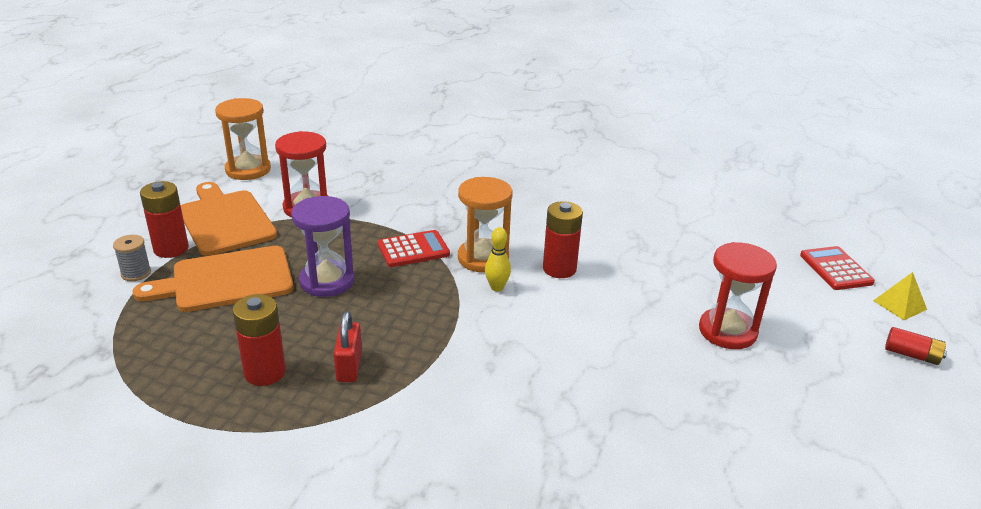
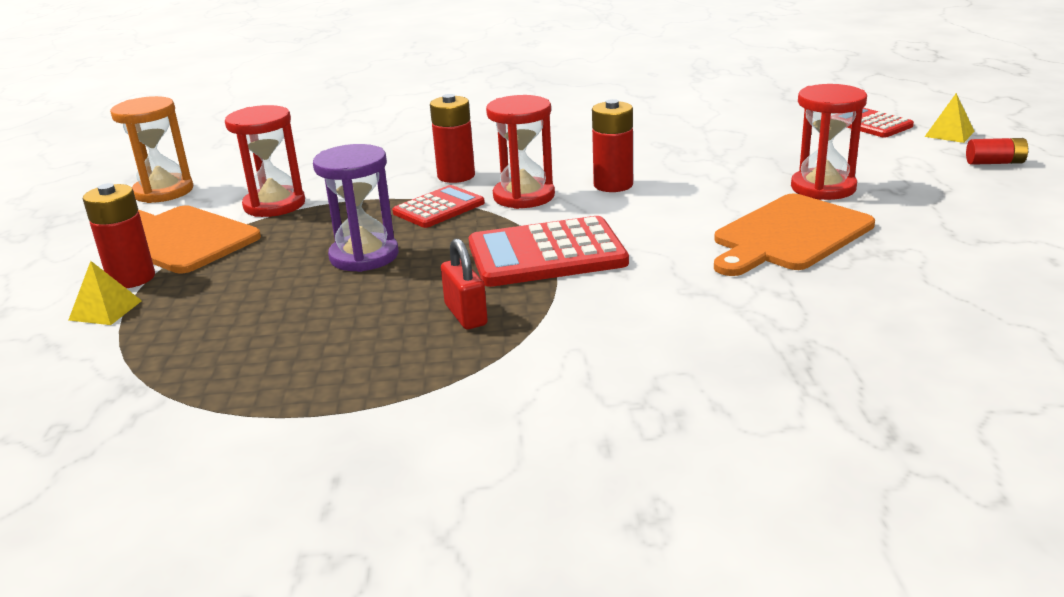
camera: 20 degrees left, 5 degrees down
grey spool [113,235,151,281] -> yellow pyramid [69,261,142,325]
orange cutting board [132,246,294,312] -> orange cutting board moved to [714,194,875,276]
red battery [233,294,286,386] -> red battery moved to [430,94,475,183]
orange hourglass [458,177,513,273] -> red hourglass [486,95,555,209]
yellow bowling pin [485,227,511,291] -> none
none -> red calculator [469,216,629,287]

